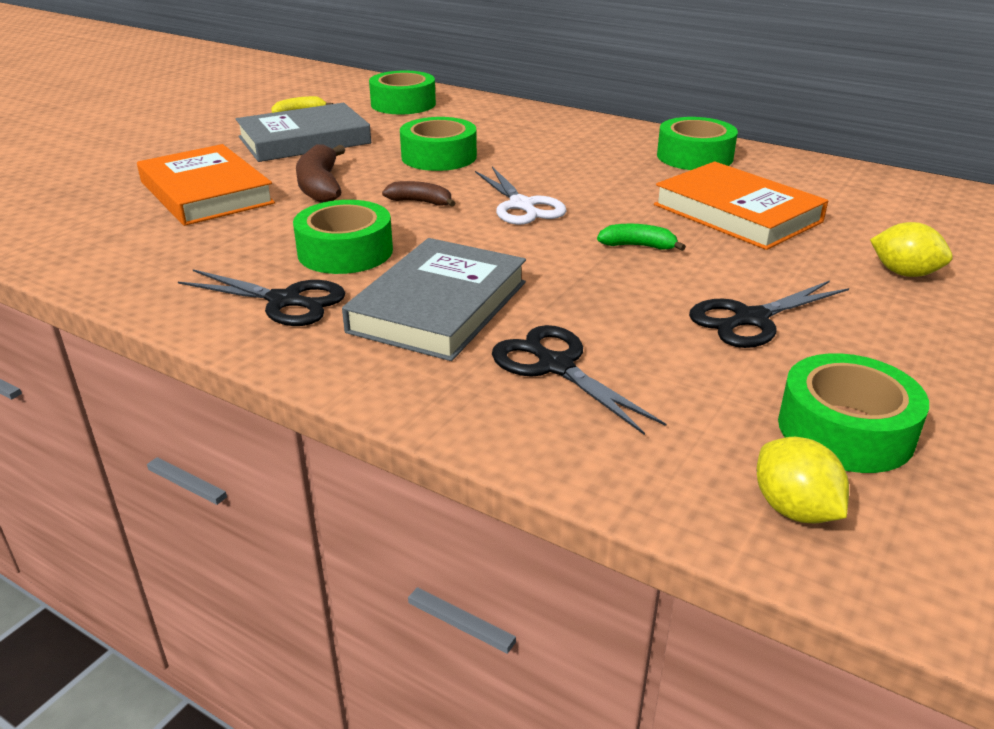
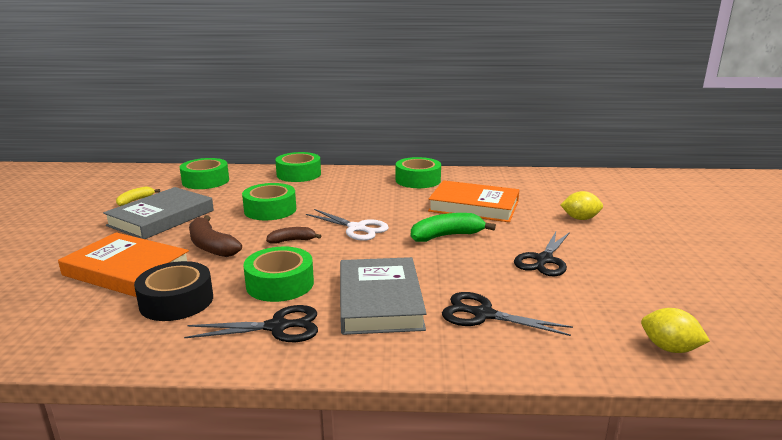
camera: 30 degrees left, 10 degrees down
green banana [597,224,686,251] -> green banana [411,213,496,242], size x1.66
green tape [778,353,929,473] -> green tape moved to [275,152,321,182]
none -> black tape [134,261,213,321]

